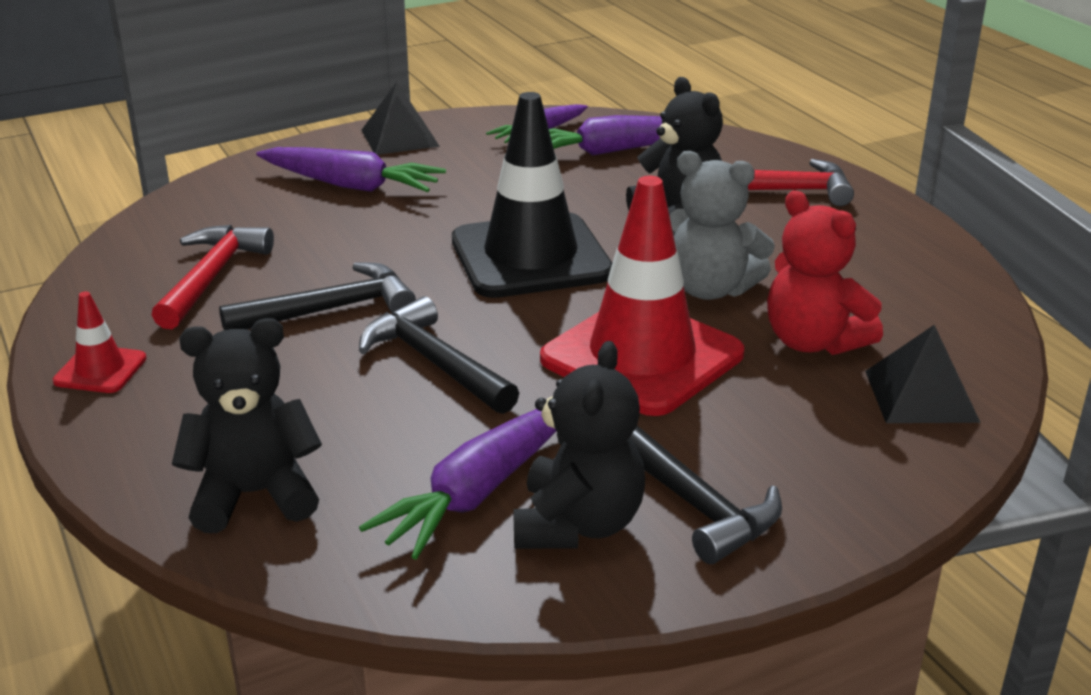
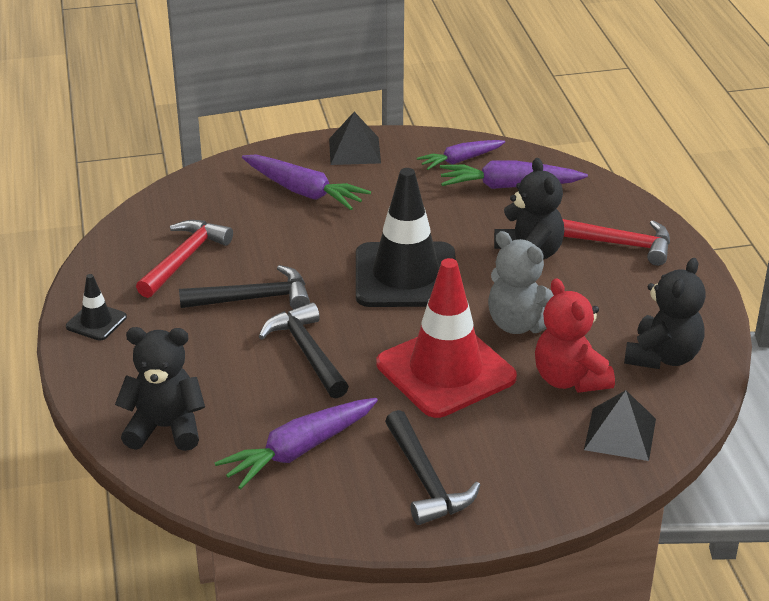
camera: 15 degrees right, 5 degrees up
red traffic cone [53,291,147,393] -> black traffic cone [66,274,127,341]
black teddy bear [513,341,645,549] -> black teddy bear moved to [624,258,706,369]

